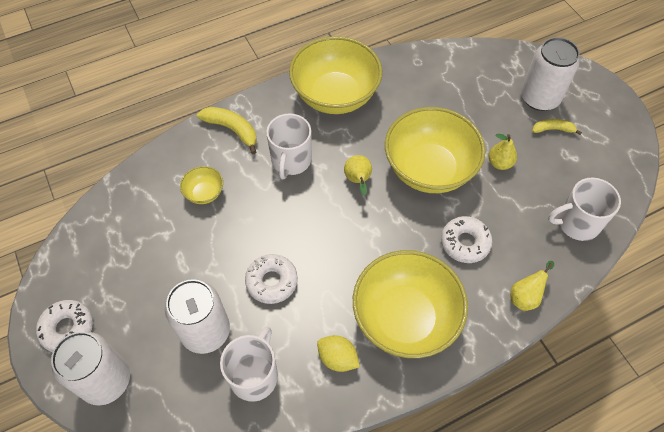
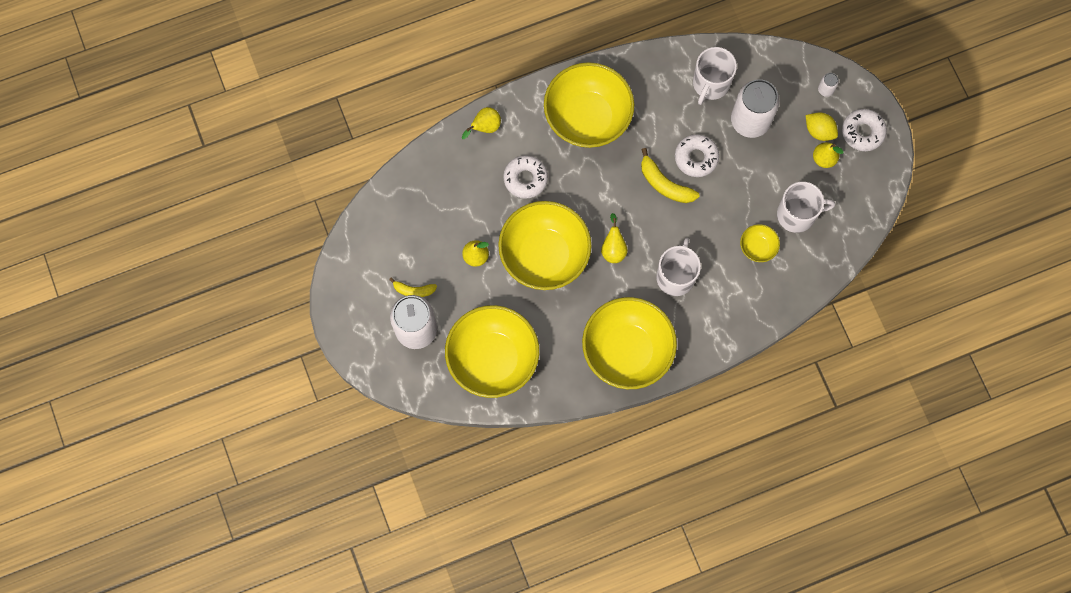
camera: 175 degrees left, 15 degrees up
white can [51,332,130,405] -> white can [818,73,839,97], size x0.41
yellow banana [197,107,257,154] -> yellow banana moved to [641,148,699,203]
yellow lemon [317,335,360,372] -> yellow lemon moved to [806,112,838,141]
white mug [548,178,621,241] -> white mug moved to [777,182,835,233]
none -> yellow bowl [445,305,539,398]
none -> yellow pear [813,142,844,168]

